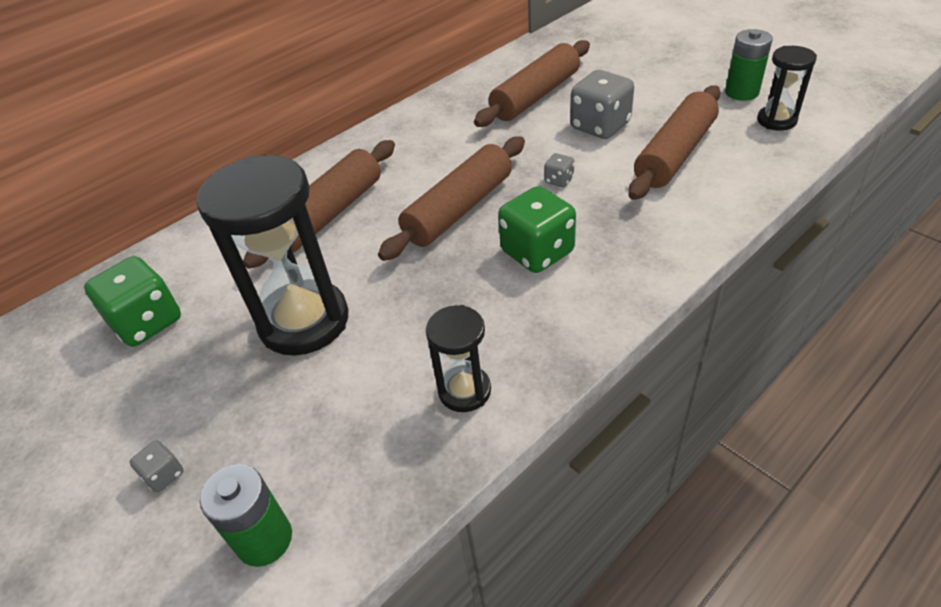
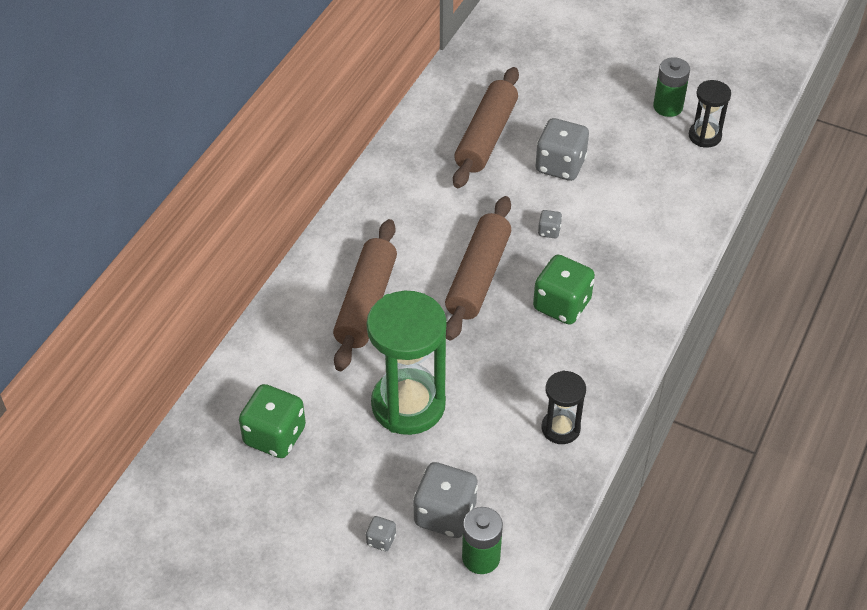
camera: 25 degrees left, 5 degrees up
black hourglass [196,155,348,355] -> green hourglass [366,291,447,435]
brown rolling pin [628,85,721,200] -> none
none -> grey dice [413,462,478,538]

